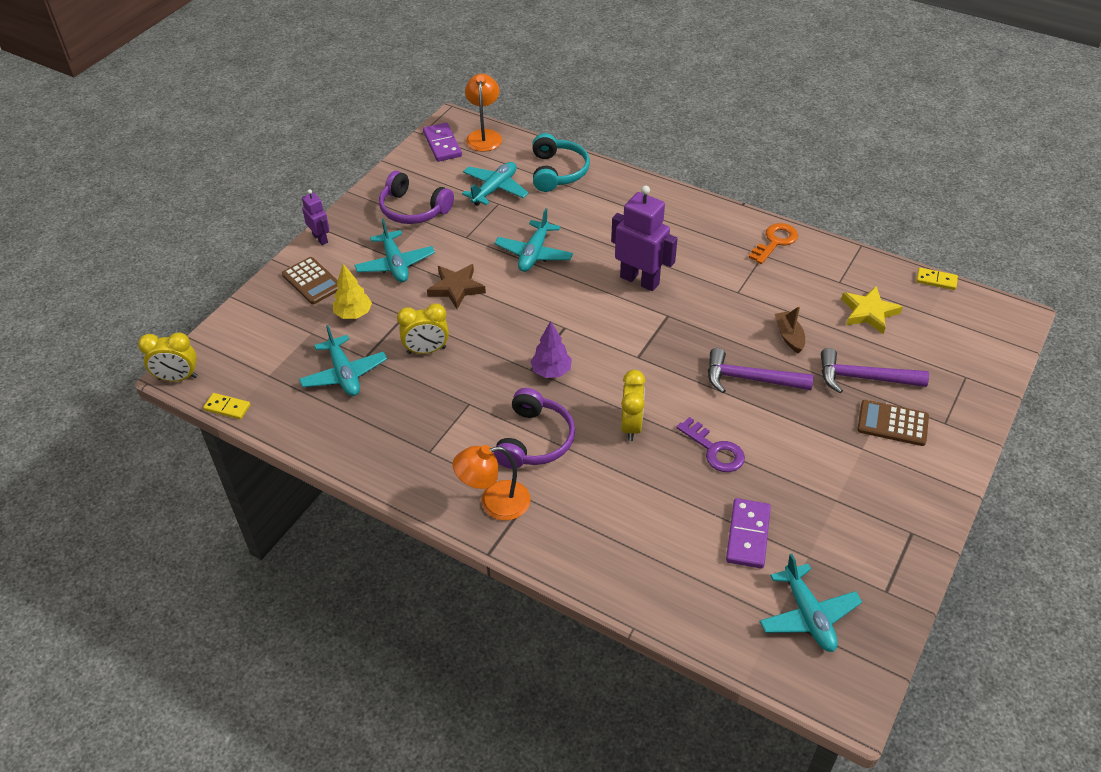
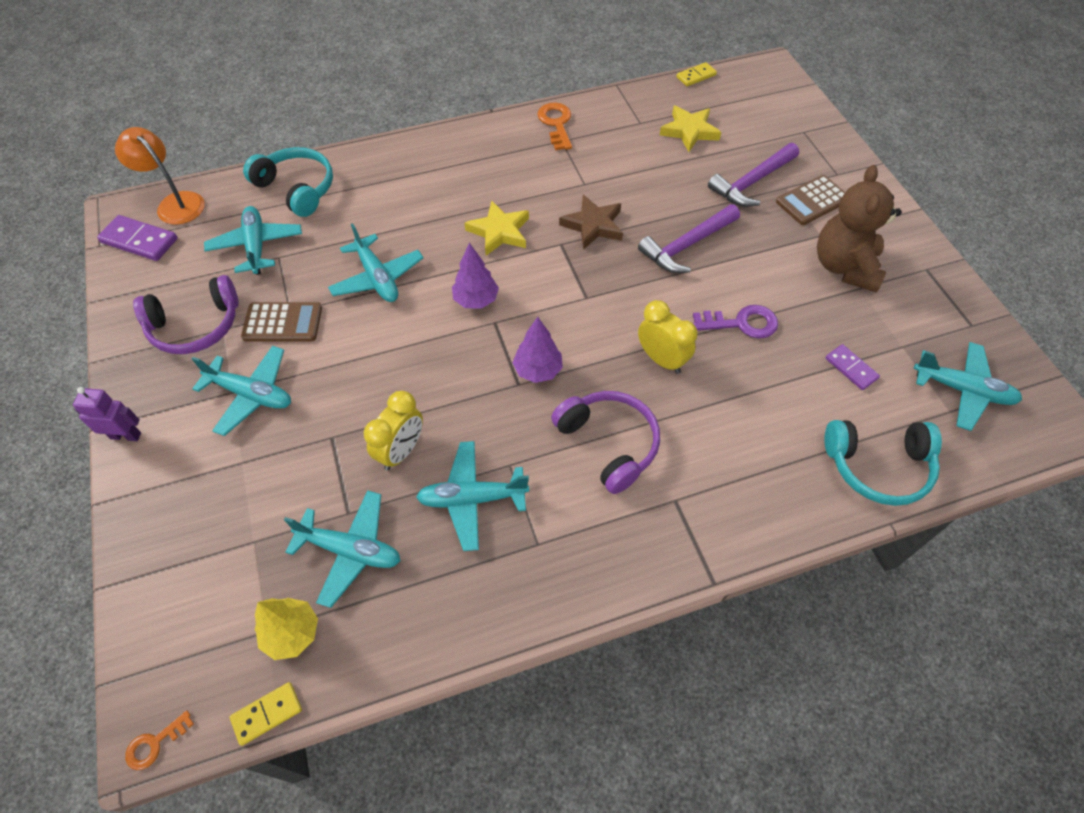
camera: 50 degrees left, 10 degrees up
yellow clock [138,332,198,381] -> orange key [125,710,194,770]
brown calculator [282,257,338,304] -> brown calculator moved to [241,302,322,341]
yellow tree [333,264,372,319] -> yellow tree moved to [255,598,318,660]
brown star [427,264,486,309] -> brown star moved to [559,195,623,250]
orange lamp [452,445,531,521] -> none
purple robot [611,185,678,291] -> yellow star [465,201,529,256]
purple domino [726,498,771,568] -> purple domino [825,344,880,390], size x0.63
brown boat [775,306,805,353] -> none
none -> turquoise plane [416,441,529,551]
none -> purple tree [452,243,499,309]
none -> brown teddy bear [817,165,902,293]
none -> turquoise headphones [824,420,942,506]

